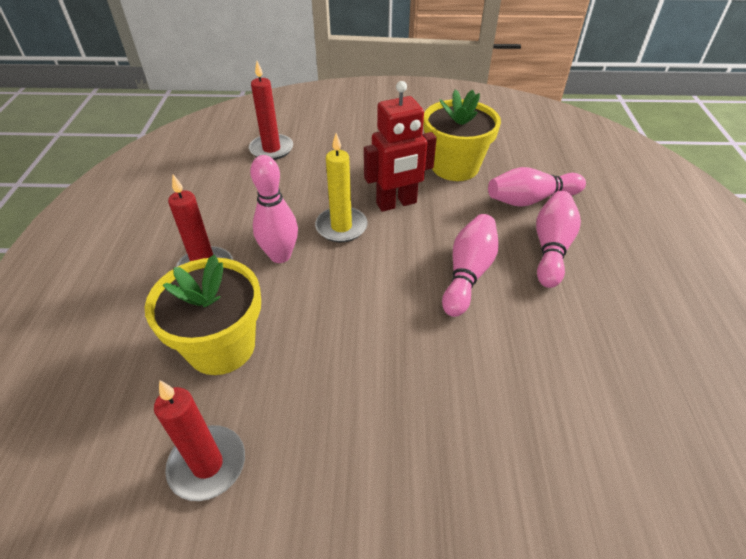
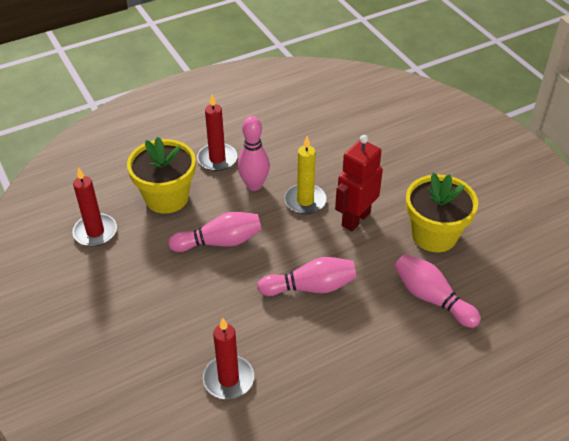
camera: 60 degrees right, 0 degrees up
red candle [249,61,293,160] -> red candle moved to [203,318,254,399]
red robot [364,81,437,212] -> red robot turned 90 degrees clockwise [335,135,383,231]
pink bowling pin [536,191,581,288] -> pink bowling pin moved to [168,212,262,252]

